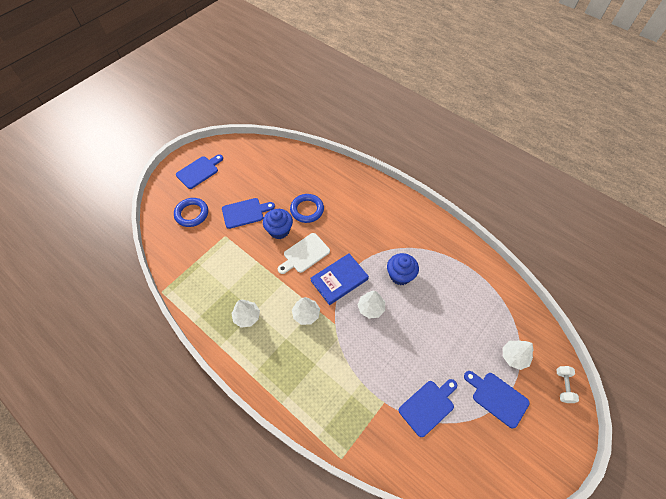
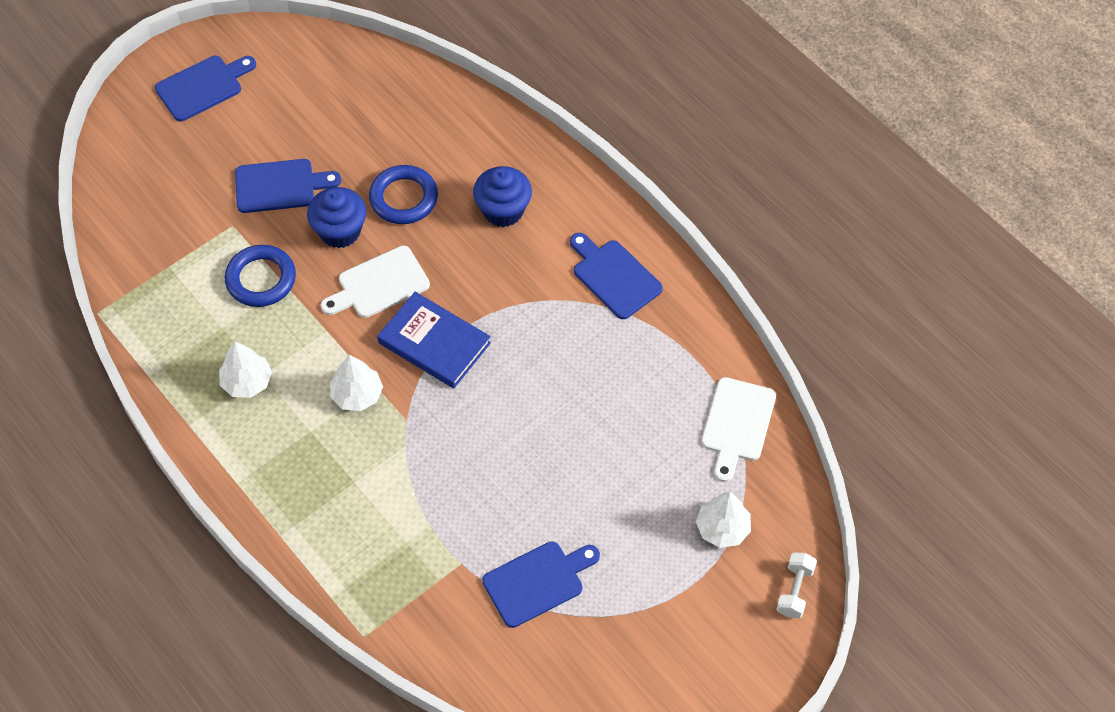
camera: 10 degrees right, 0 degrees up
blue ring [174,198,208,227] -> blue ring moved to [225,245,296,307]
blue book [311,253,369,305] -> blue book turned 60 degrees clockwise [377,292,491,388]
white tree [358,291,385,319] -> none
blue cupcake [387,253,419,285] -> blue cupcake moved to [473,166,532,227]
blue cutting board [464,371,530,428] -> blue cutting board moved to [570,233,663,319]
none -> white cutting board [701,377,776,482]

